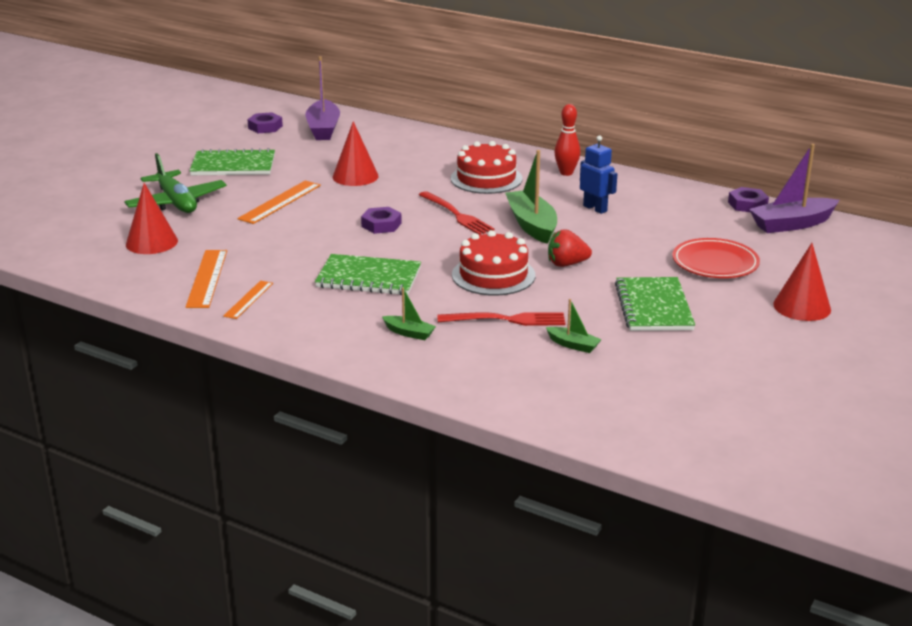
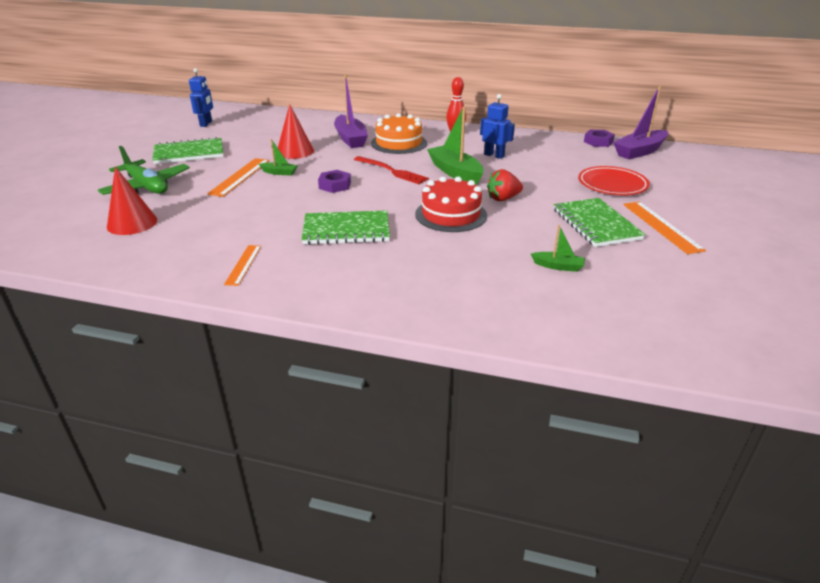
camera: 15 degrees left, 5 degrees up
orange ruler [186,250,227,308] -> orange ruler moved to [623,201,706,254]
purple nut [247,112,283,133] -> blue robot [189,68,213,127]
purple boat [305,56,340,140] -> purple boat moved to [334,75,368,148]
green boat [382,288,436,340] -> green boat moved to [259,139,298,176]
red fork [438,312,565,326] -> none
red cake [451,141,523,194] -> orange cake [371,113,427,154]
red cone [773,243,831,321] -> none

